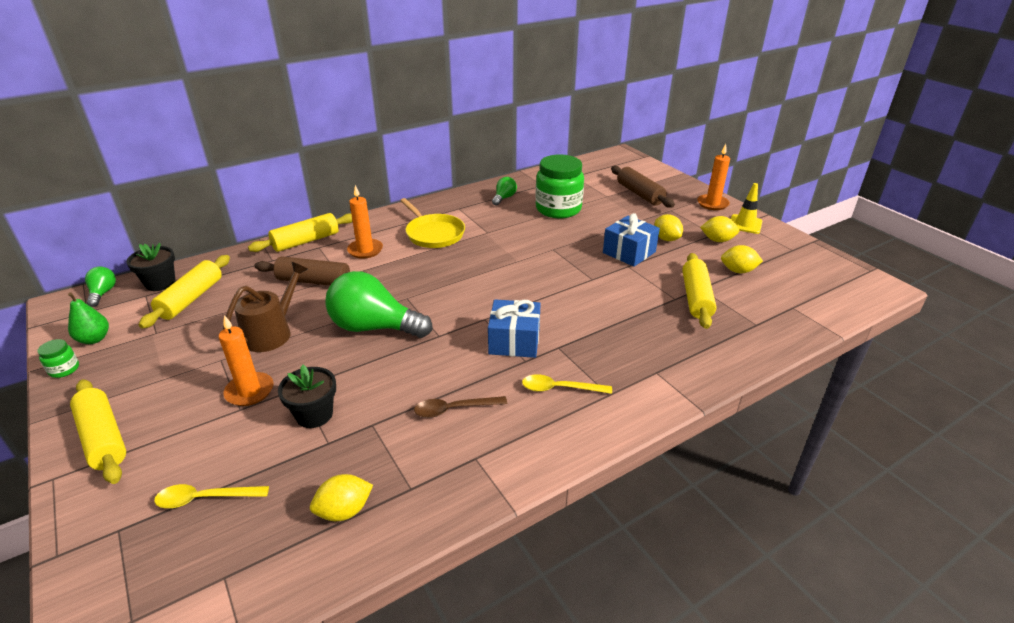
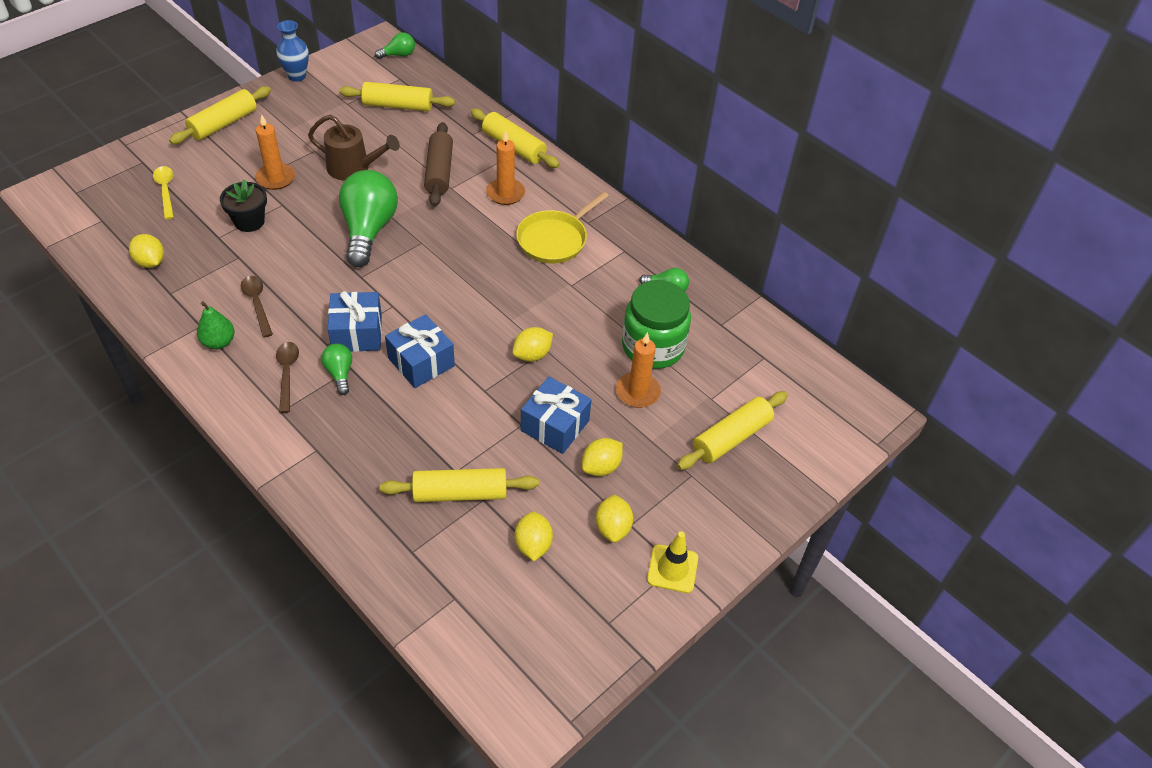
camera: 75 degrees right, 15 degrees up
green jar [37,339,79,378] -> blue vase [276,20,309,82]
green pear [68,292,109,344] -> green pear moved to [197,301,235,349]
black flower pot [126,243,176,291] -> none
yellow spoon [522,374,612,394] -> brown spoon [276,342,299,413]
brown rolling pin [611,166,675,208] -> yellow rolling pin [677,391,788,470]
orange candle [697,144,730,210] -> orange candle moved to [616,332,661,408]
none -> green light bulb [321,343,352,395]
none -> blue gift [385,314,455,388]
none -> yellow lemon [512,327,553,362]

